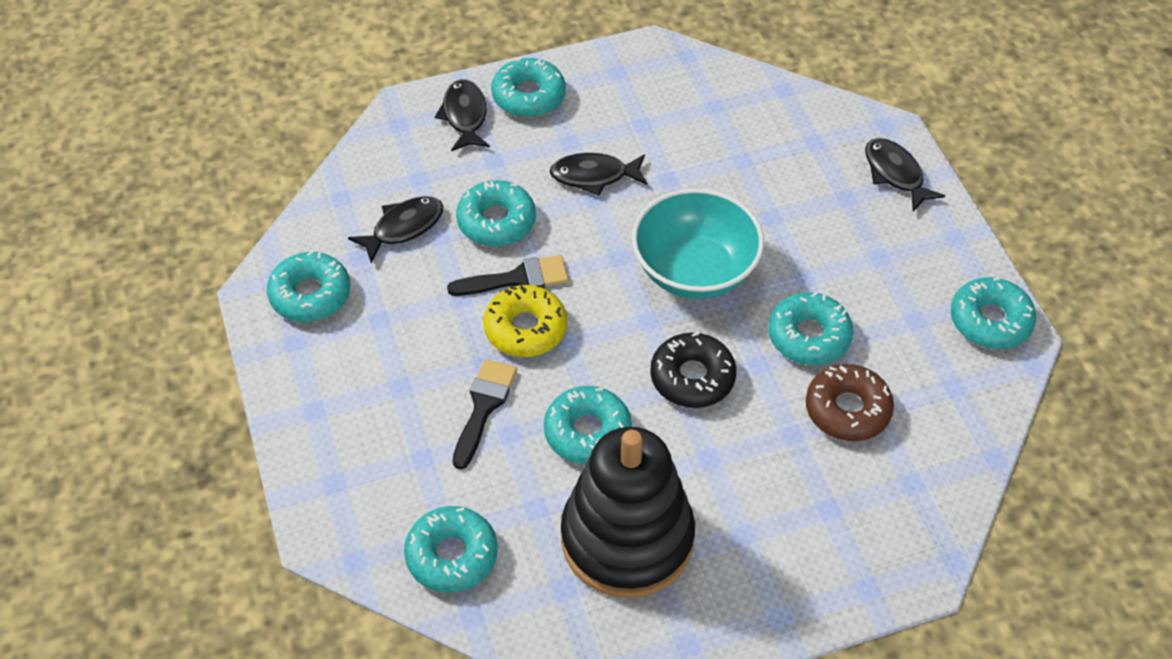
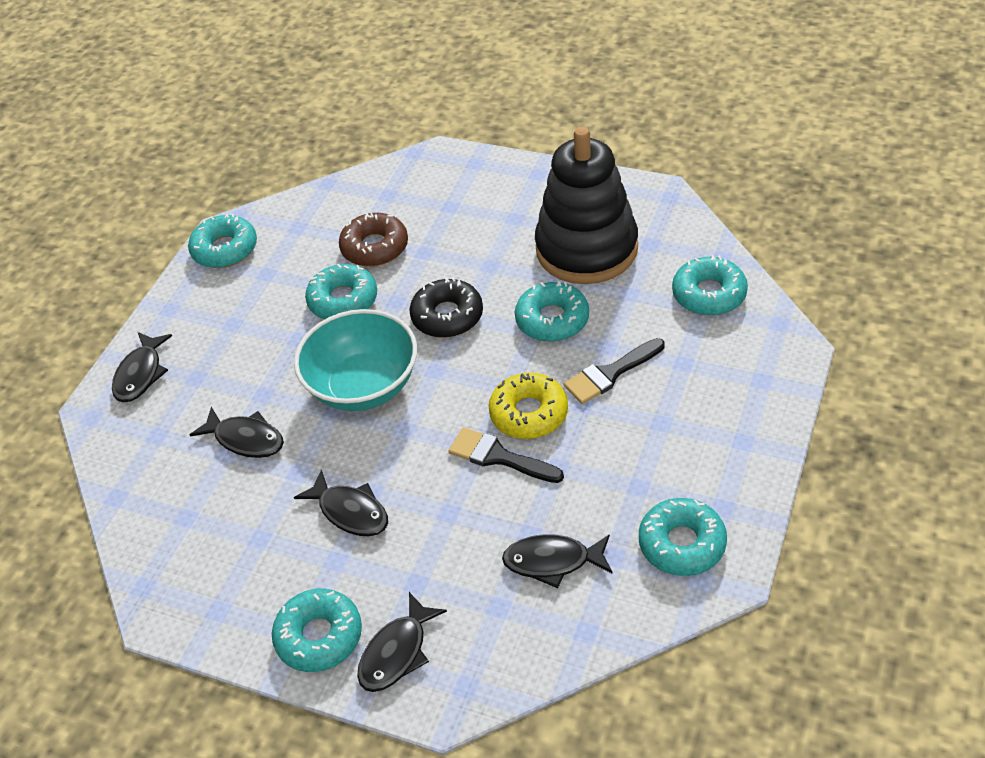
camera: 135 degrees left, 5 degrees down
turquoise donut [456,180,536,246] -> none
none -> black fish [190,407,284,458]

